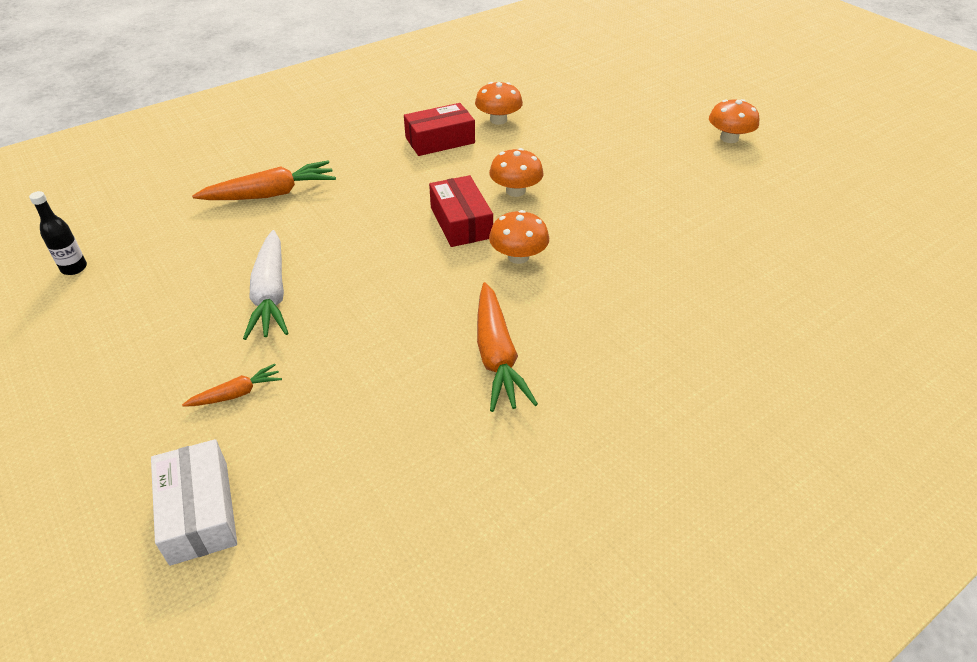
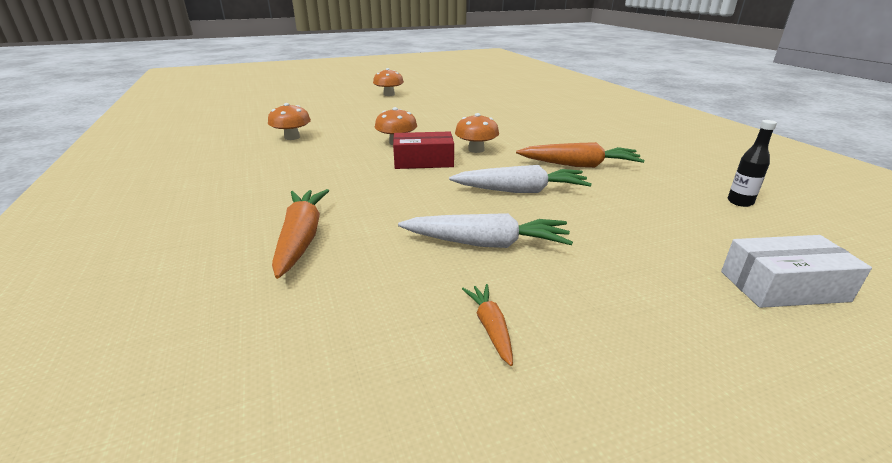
camera: 75 degrees left, 15 degrees down
black bottle [29,191,87,275] -> black bottle moved to [728,120,777,207]
orange carrot [182,364,282,407] -> orange carrot moved to [462,284,513,366]
red box [404,103,475,156] -> none
none -> white carrot [449,165,592,193]

